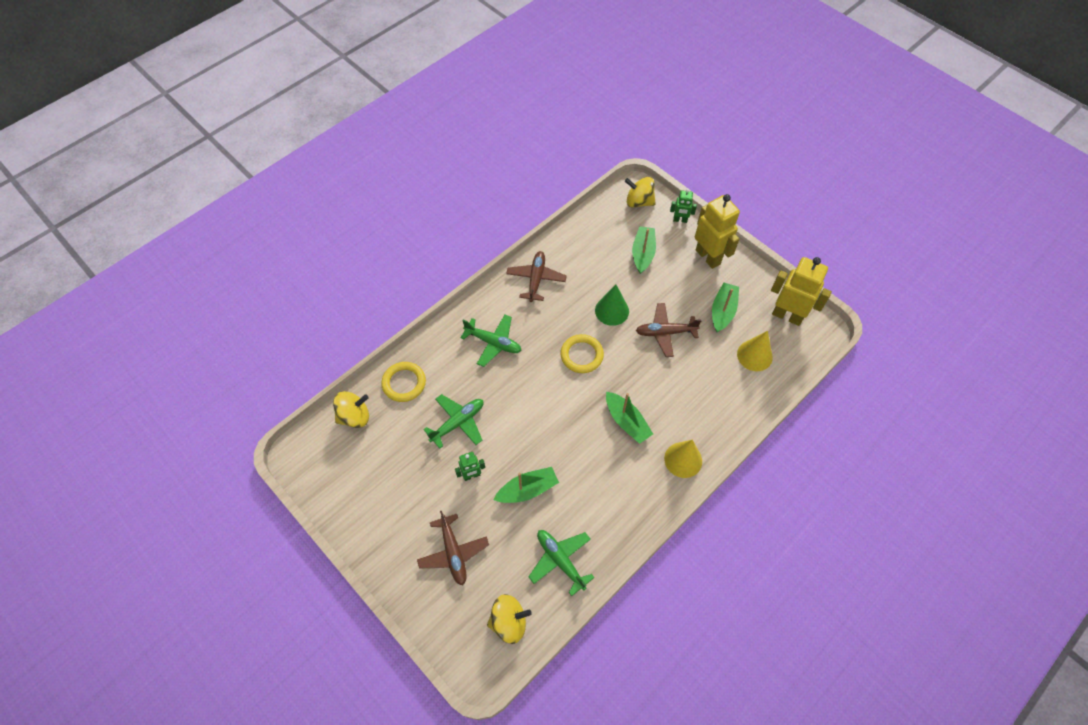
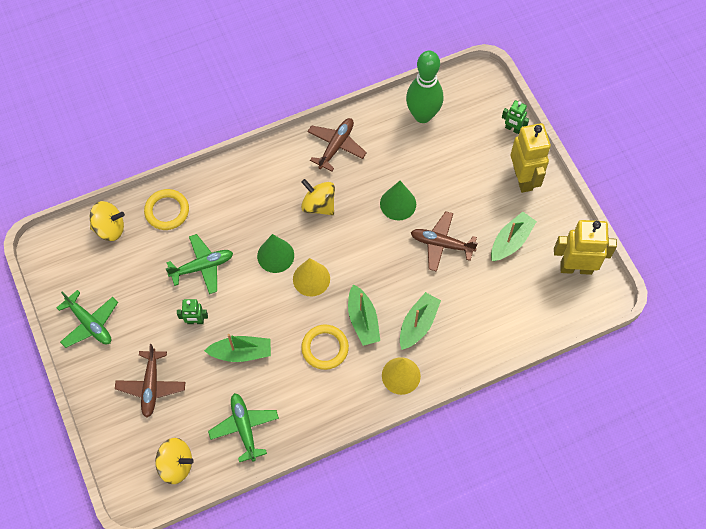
camera: 20 degrees right, 5 degrees up
green plane [460,315,522,367] -> green plane moved to [57,290,118,348]
yellow ring [560,334,604,373] -> yellow ring moved to [301,325,349,370]
yellow spinning top [625,177,656,208] -> yellow spinning top moved to [301,179,335,215]
green boat [632,226,656,274] -> green boat moved to [400,292,441,350]
yellow cone [737,331,773,371] -> yellow cone moved to [293,258,330,297]
yellow robot [771,257,832,326] -> yellow robot turned 45 degrees counterclockwise [554,220,617,275]
none -> green cone [257,234,294,273]
none -> green bowling pin [406,51,443,123]

